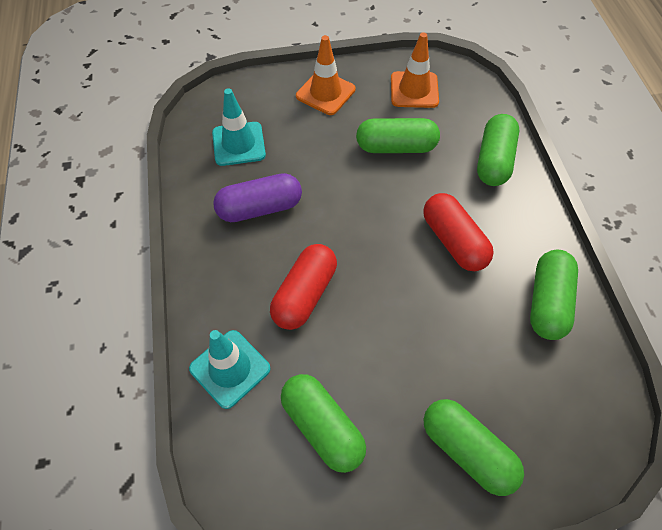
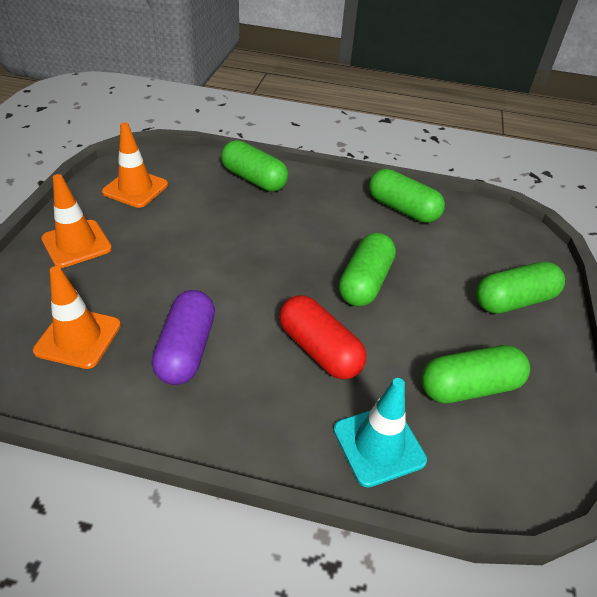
camera: 70 degrees left, 15 degrees down
turquoise traffic cone [212,88,266,166] -> orange traffic cone [33,266,121,369]
green capsule [356,118,440,153] -> green capsule moved to [339,233,396,306]
red capsule [423,193,494,271] -> none

